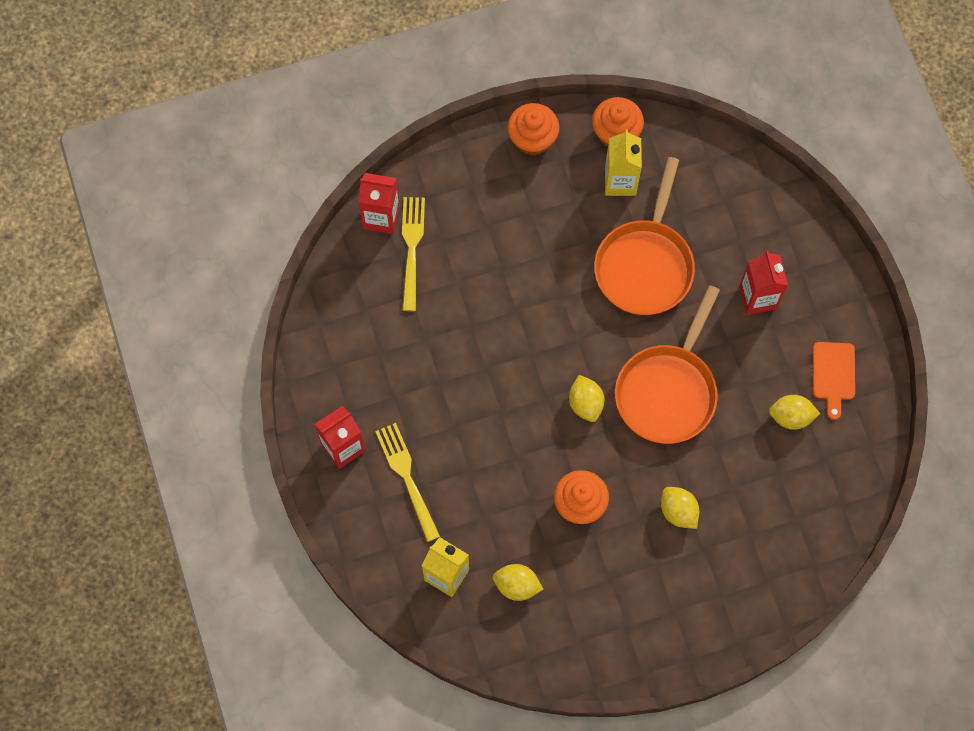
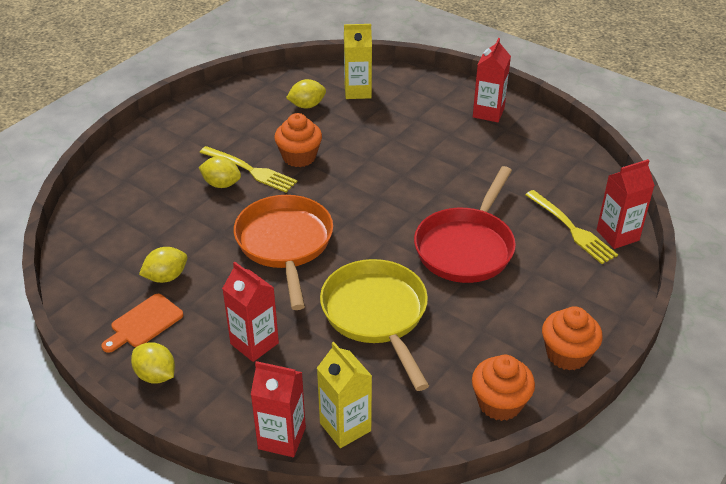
camera: 145 degrees right, 30 degrees down
yellow fork [375,423,440,542] -> yellow fork moved to [200,146,298,192]
yellow lemon [569,375,605,422] -> yellow lemon moved to [131,342,175,384]
orange pan [594,157,695,315] -> yellow pan [320,259,429,391]
yellow carton [605,130,642,196] -> yellow carton moved to [317,342,372,448]
orange cutting board [813,342,855,420] -> orange cutting board turned 105 degrees counterclockwise [102,294,184,353]
none -> red carton [251,361,306,457]
none -> red pan [414,166,516,283]

